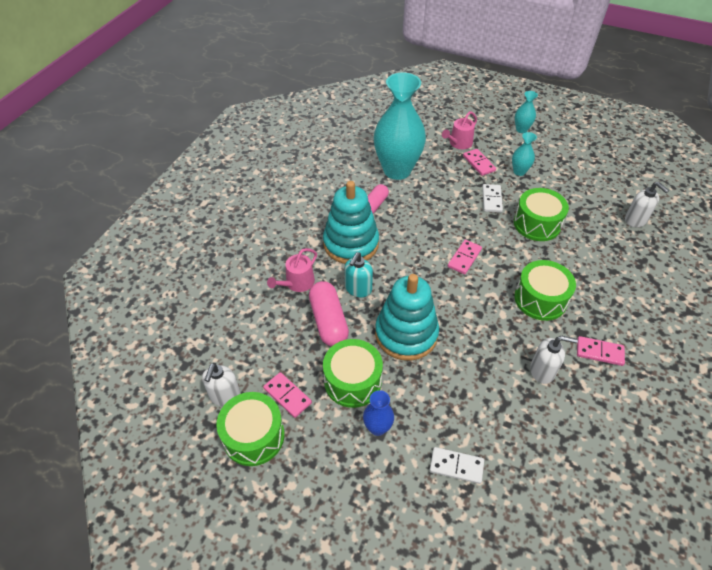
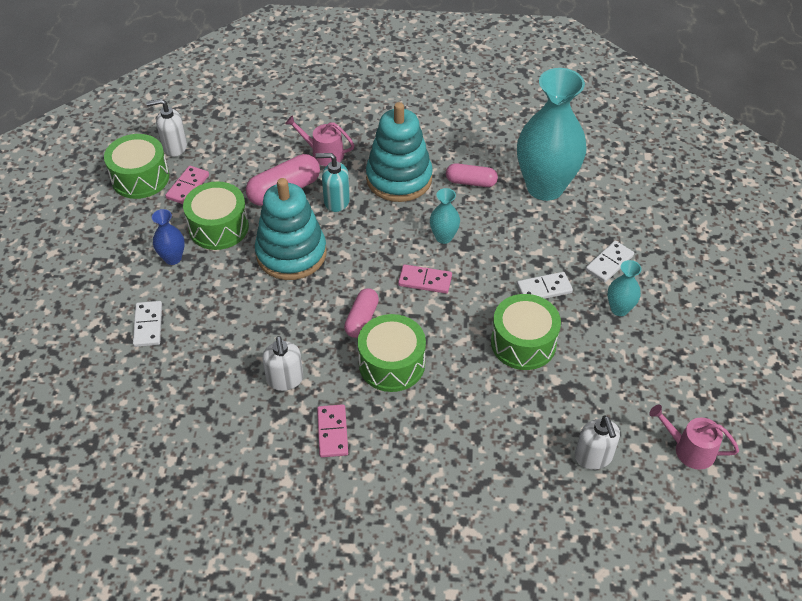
camera: 70 degrees right, 0 degrees up
pink watering can [442,111,477,149] -> pink watering can moved to [649,405,739,470]
pink domino [463,149,496,176] -> white domino [585,241,634,283]
turquoise vase [515,91,538,133] -> turquoise vase moved to [430,188,460,244]
white soap dispenser [625,182,669,227] -> white soap dispenser turned 45 degrees counterclockwise [575,416,620,470]
none -> pink capsule [344,288,379,338]

